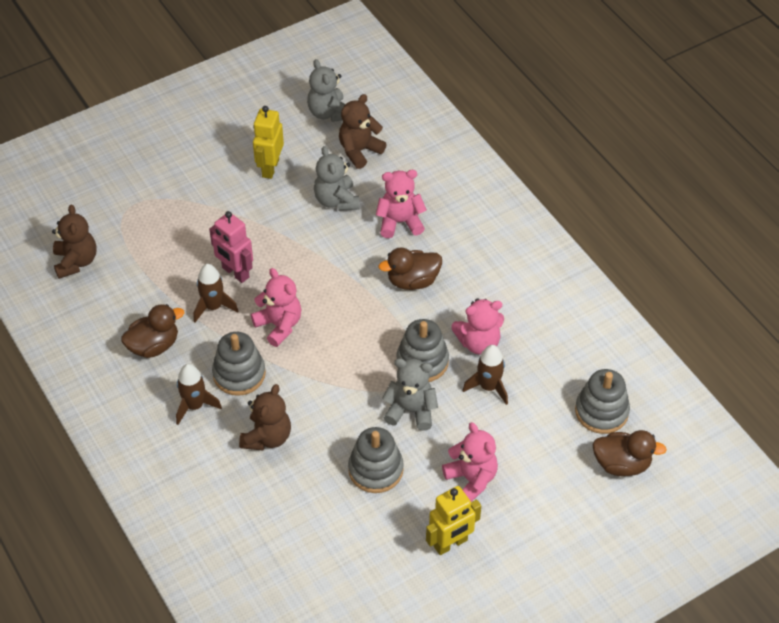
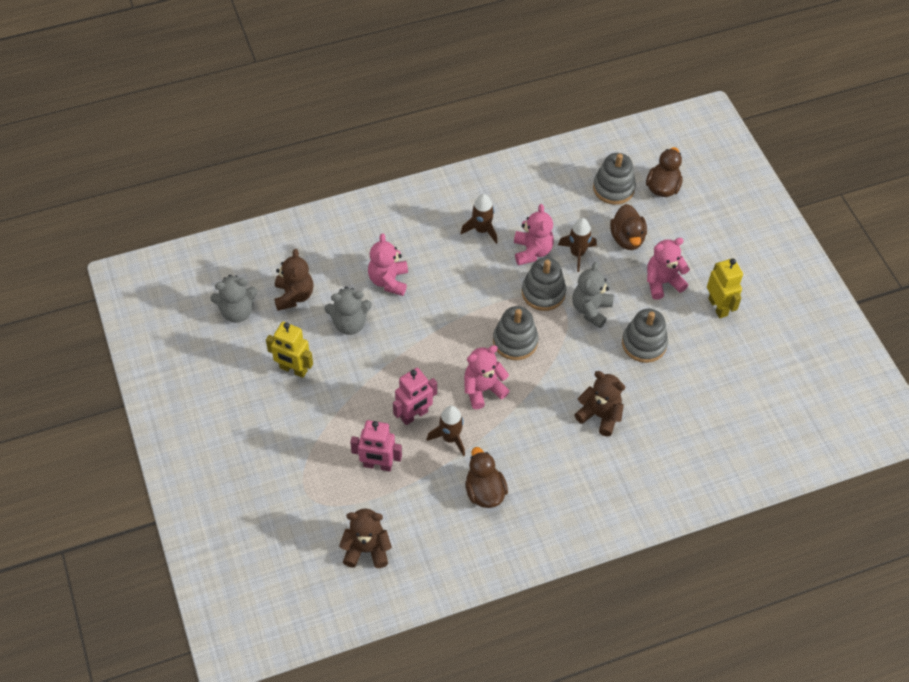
camera: 80 degrees left, 5 degrees up
brown rocket [176,364,222,425] -> brown rocket moved to [461,194,498,244]
grey stacking toy [212,332,266,396] -> grey stacking toy moved to [493,306,539,360]
brown teddy bear [339,94,387,169] -> brown teddy bear turned 150 degrees counterclockwise [274,249,313,311]
brown duck [379,248,442,290] -> brown duck moved to [610,204,647,250]
none -> pink robot [350,420,402,472]

